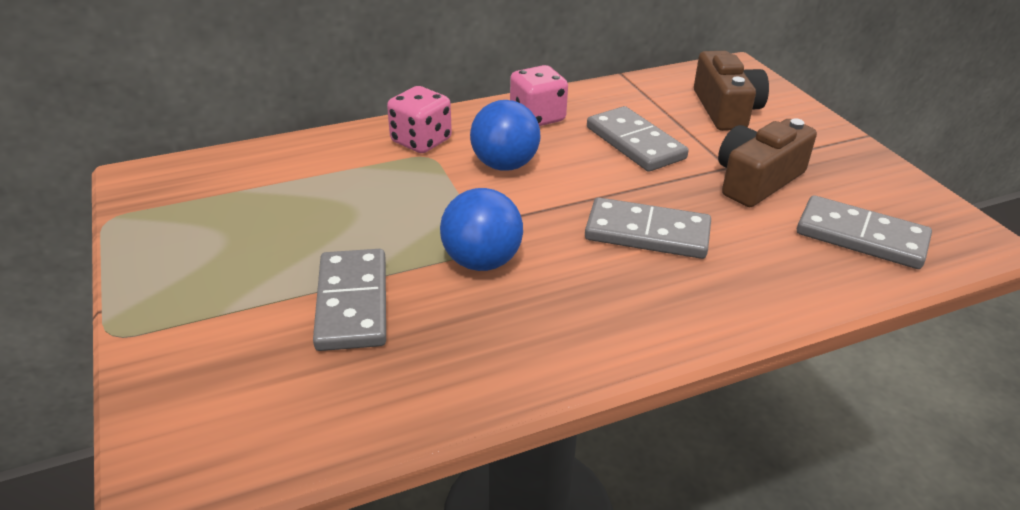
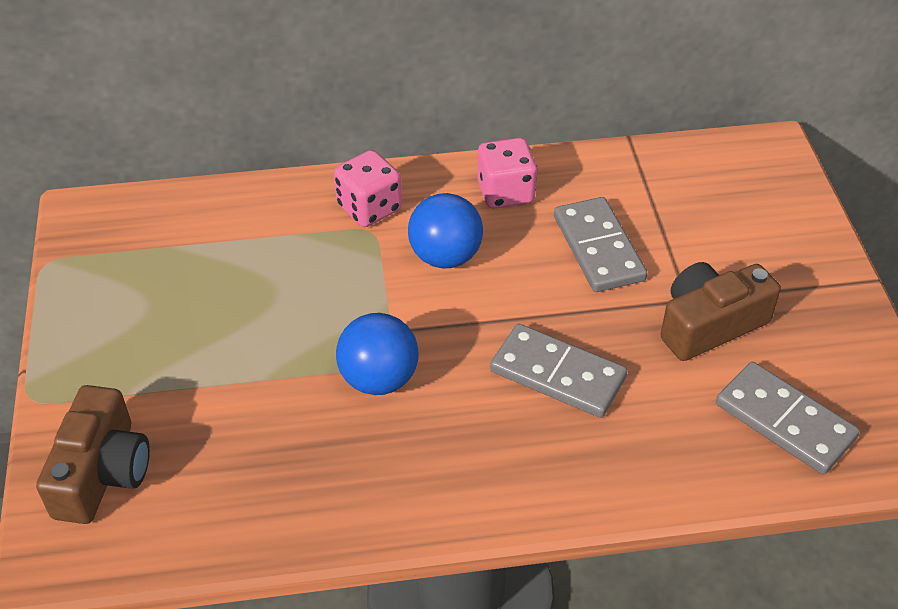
camera: 15 degrees right, 10 degrees up
grey domino [313,249,386,351] -> none
brown camera [694,51,769,131] -> brown camera moved to [36,385,150,524]

